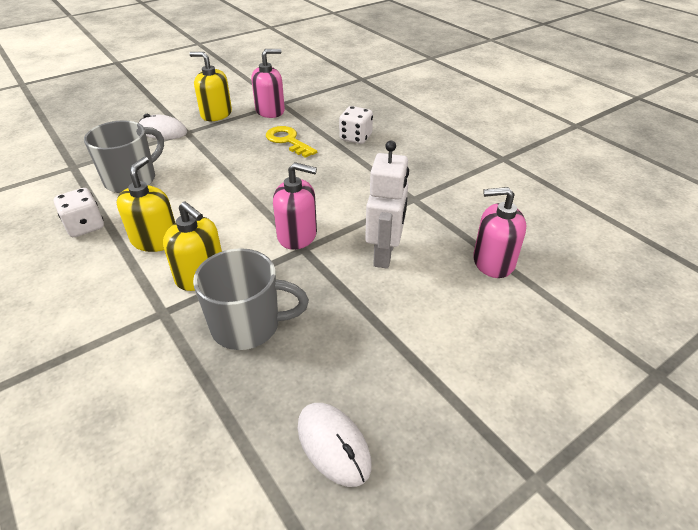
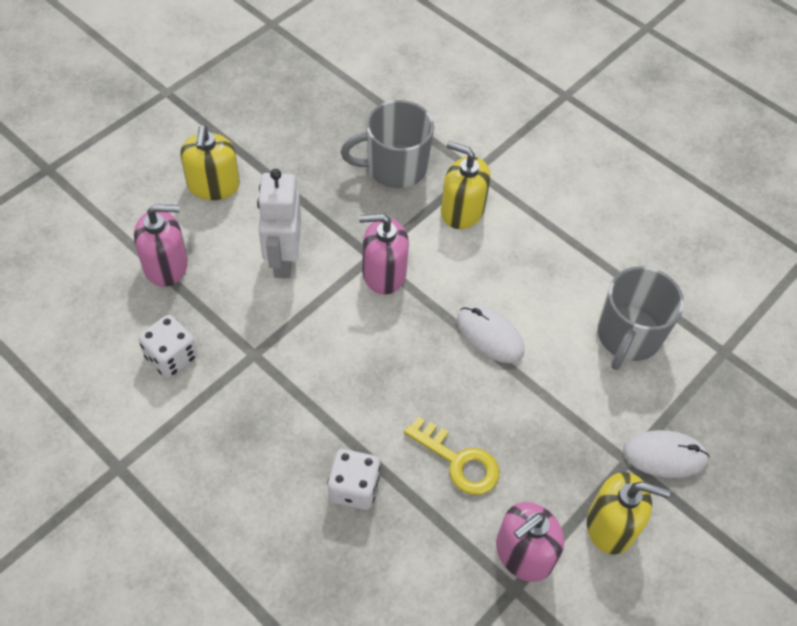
camera: 165 degrees right, 15 degrees up
white dice [54,188,104,237] -> white dice moved to [138,315,197,378]
yellow soap dispenser [117,157,175,252] -> yellow soap dispenser moved to [181,125,240,200]
white mouse [297,403,372,487] -> white mouse moved to [457,305,524,363]

